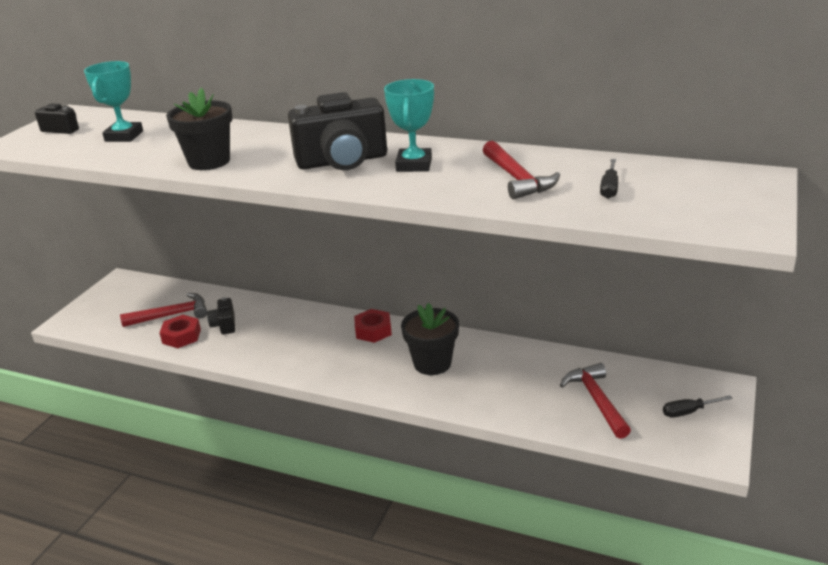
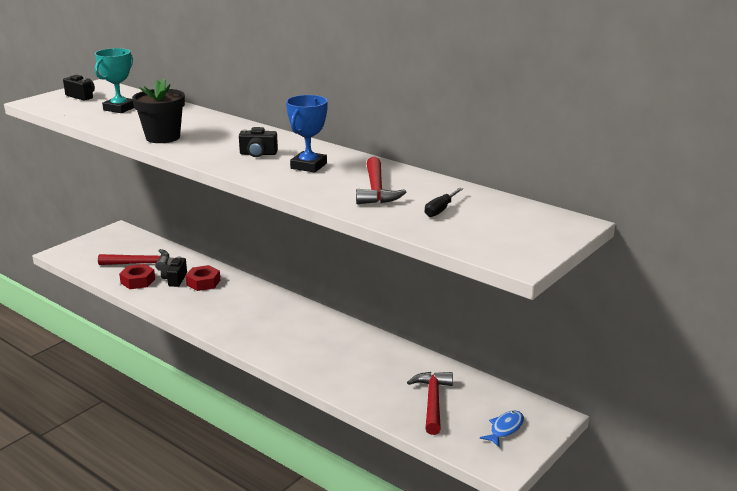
camera: 15 degrees right, 5 degrees down
black camera [288,92,387,170] -> black camera [239,127,278,157], size x0.48
red nut [354,309,392,343] -> red nut moved to [186,265,220,291]
turquoise trophy [384,79,434,172] -> blue trophy [286,95,328,173]
black flower pot [401,303,459,375] -> none
black screwdriver [663,395,733,417] -> blue fish [480,411,524,448]

